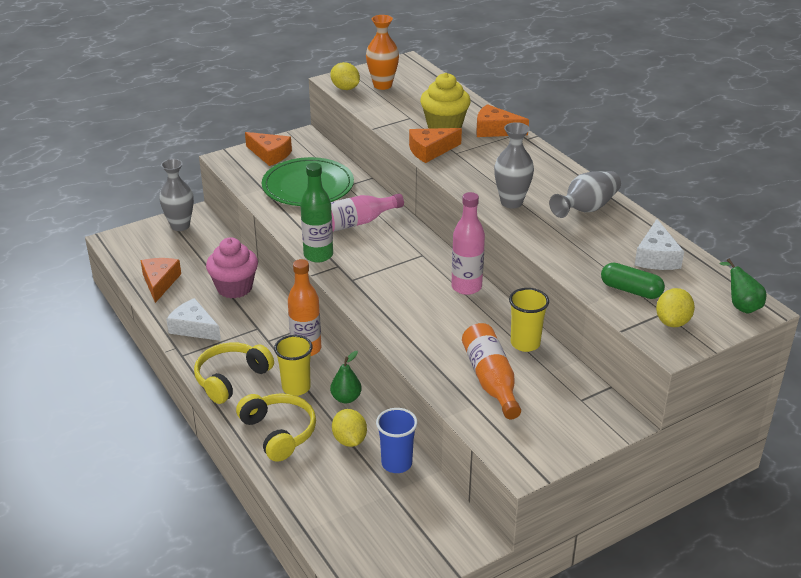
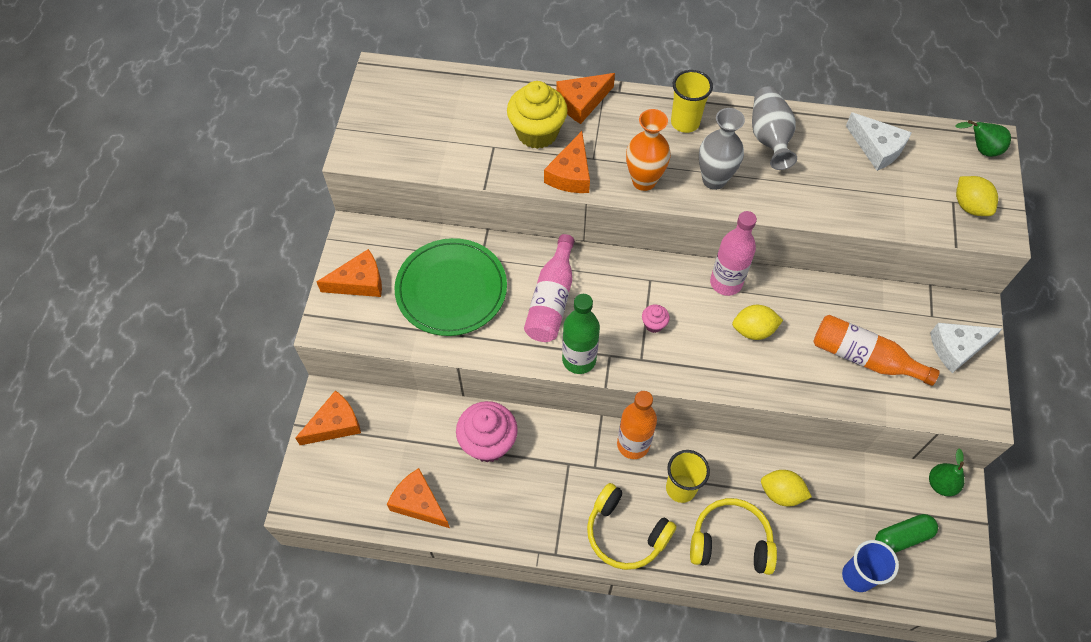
camera: 50 degrees left, 25 degrees up
grey vase [159,159,194,231] -> orange cheese [295,390,361,445]
white cheese [166,298,221,341] -> white cheese moved to [930,323,1003,373]
yellow headphones [194,342,274,404] -> yellow headphones turned 45 degrees counterclockwise [587,483,676,570]
yellow lemon [330,62,360,90] -> yellow lemon moved to [732,305,783,340]
green pear [330,351,362,403] -> green pear moved to [929,448,965,496]
orange vase [366,15,399,90] -> orange vase moved to [626,109,671,191]
blue cup [376,408,418,473] -> blue cup moved to [842,540,899,592]
yellow cup [509,288,549,352] -> yellow cup moved to [671,70,713,133]
green capsule [601,263,665,299] -> green capsule moved to [875,514,938,553]
none -> pink cupcake [642,305,670,333]

